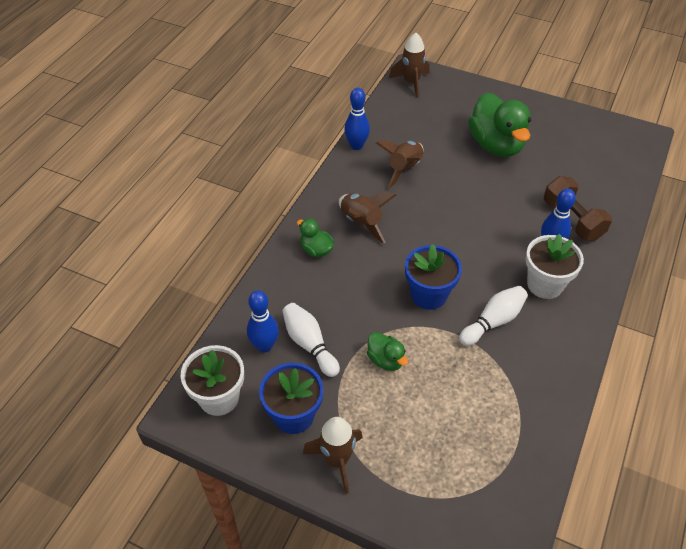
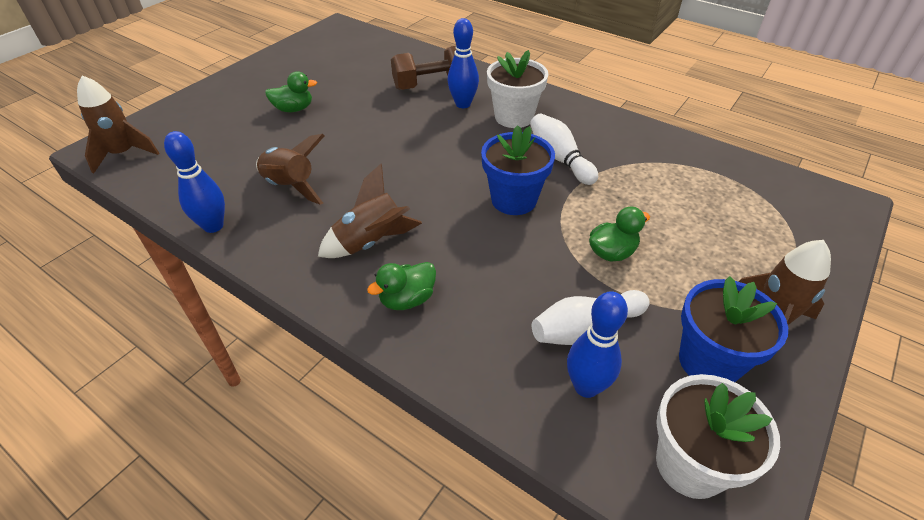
camera: 80 degrees left, 5 degrees down
green duck [468,92,531,157] -> green duck [265,71,317,112], size x0.49

